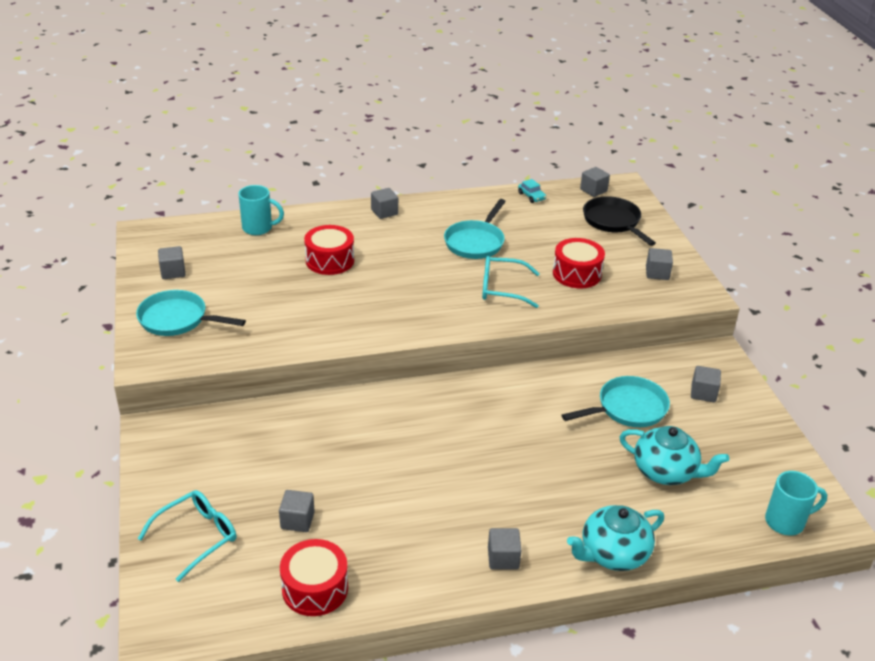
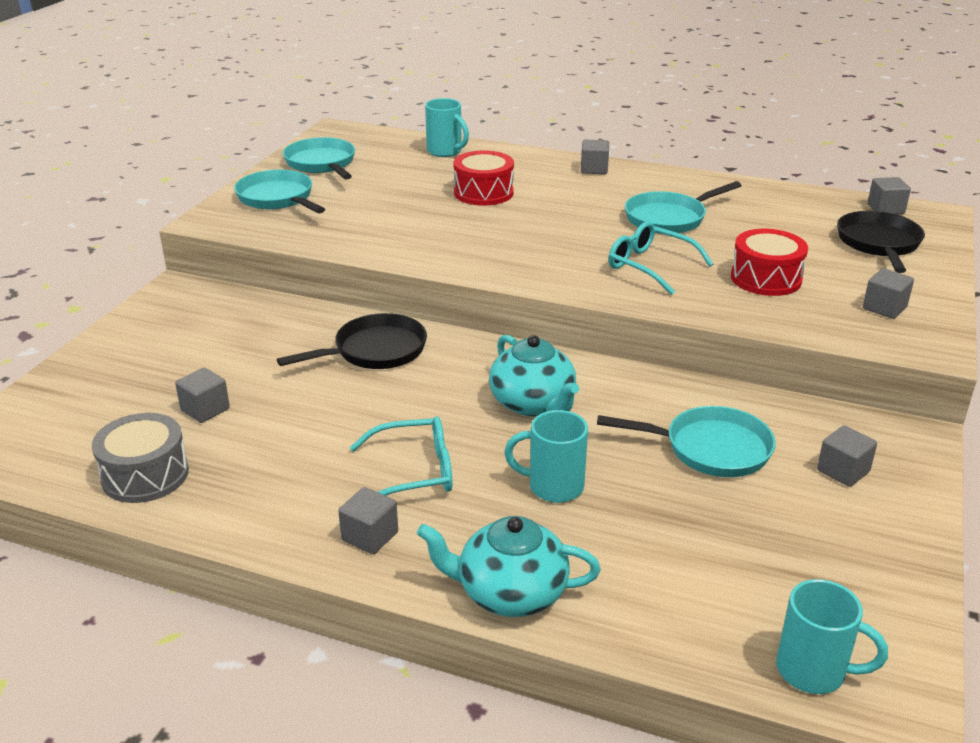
camera: 35 degrees right, 5 degrees down
turquoise glasses [138,490,236,582] -> turquoise glasses moved to [350,416,452,496]
grey cube [158,246,186,279] -> turquoise pan [283,137,355,179]
red drum [280,539,348,616] -> grey drum [92,413,189,503]
turquoise car [518,179,546,203] -> none
turquoise teapot [620,426,729,485] -> turquoise teapot moved to [489,335,579,416]
none -> black pan [277,313,427,369]
none -> turquoise mug [504,410,588,503]

